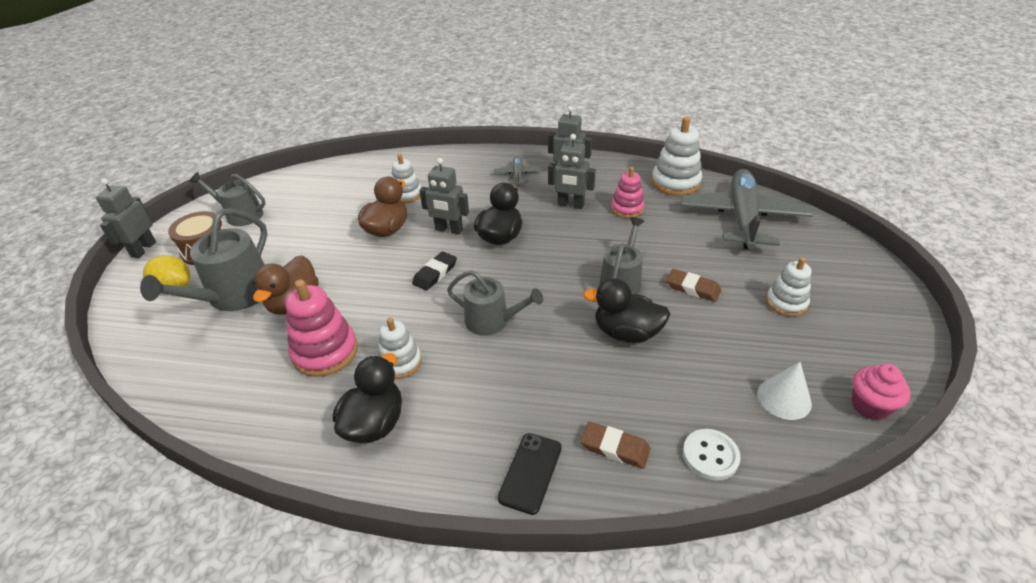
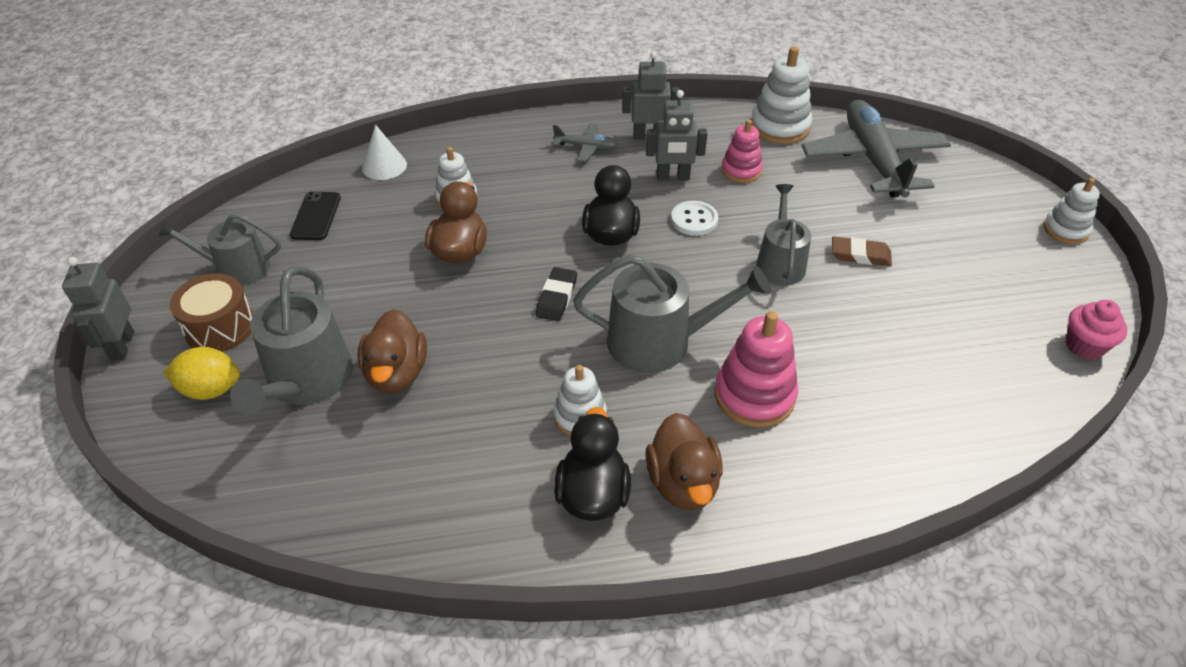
camera: 20 degrees left, 5 degrees up
pink stacking toy [285,280,358,377] -> pink stacking toy moved to [715,311,798,427]
grey robot [419,158,469,235] -> none
grey watering can [447,270,543,336] -> grey watering can [573,255,771,373], size x1.52
grey plane [494,156,542,186] -> grey plane turned 120 degrees clockwise [553,123,618,162]
black phone [498,433,562,515] -> black phone moved to [290,191,341,240]
brown eraser [581,422,650,469] -> none
black duck [583,278,671,343] -> none
white button [683,429,741,481] -> white button moved to [671,201,718,236]
white cone [757,362,812,420] -> white cone moved to [362,125,407,180]
white stacking toy [766,257,811,317] -> white stacking toy moved to [1044,178,1100,244]
none -> brown duck [645,413,723,510]

